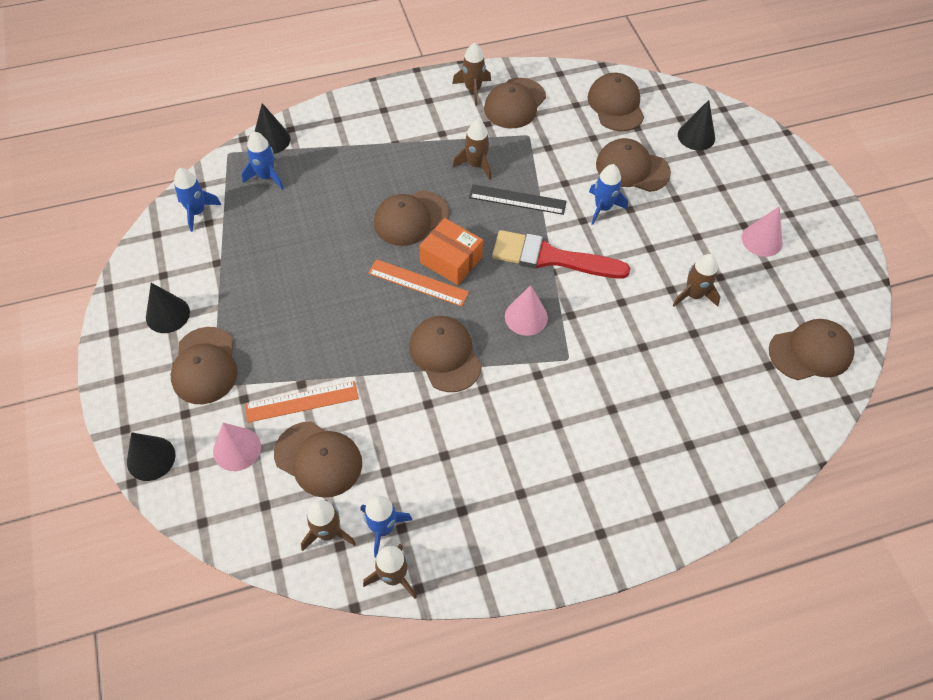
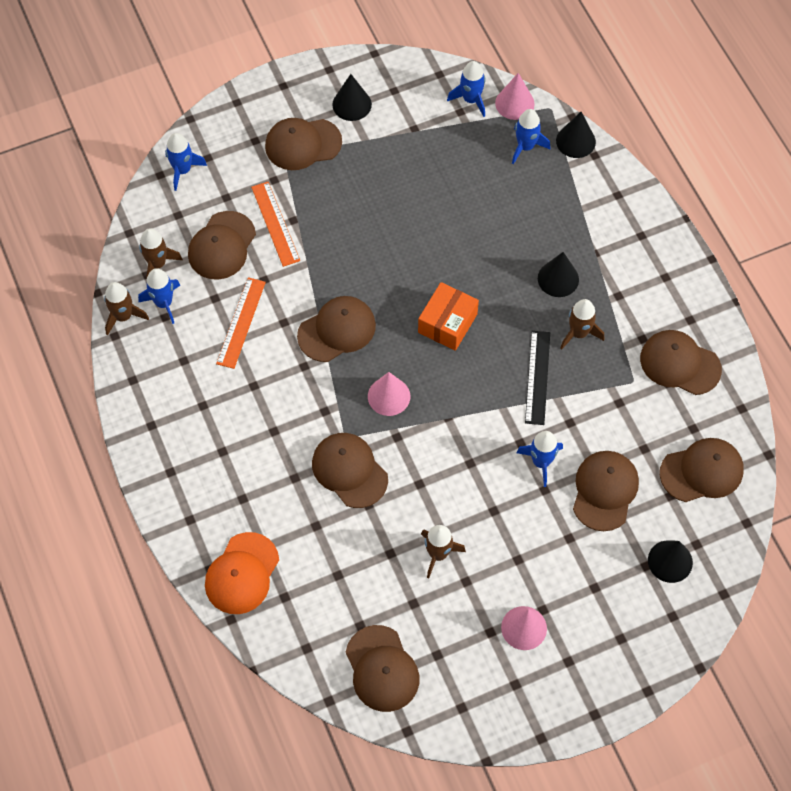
camera: 85 degrees right, 5 degrees up
black cone [127,432,175,481] -> black cone moved to [538,252,579,297]
pink cone [213,423,261,471] -> pink cone moved to [495,73,535,120]
orange ruler [368,259,469,307] -> orange ruler moved to [216,277,266,369]
brown cap [374,191,449,246] -> brown cap moved to [312,433,388,508]
brown rocket [452,42,491,106] -> none
red brush [492,230,630,278] -> none
none -> blue rocket [165,133,207,191]
none -> orange cap [205,532,279,614]

